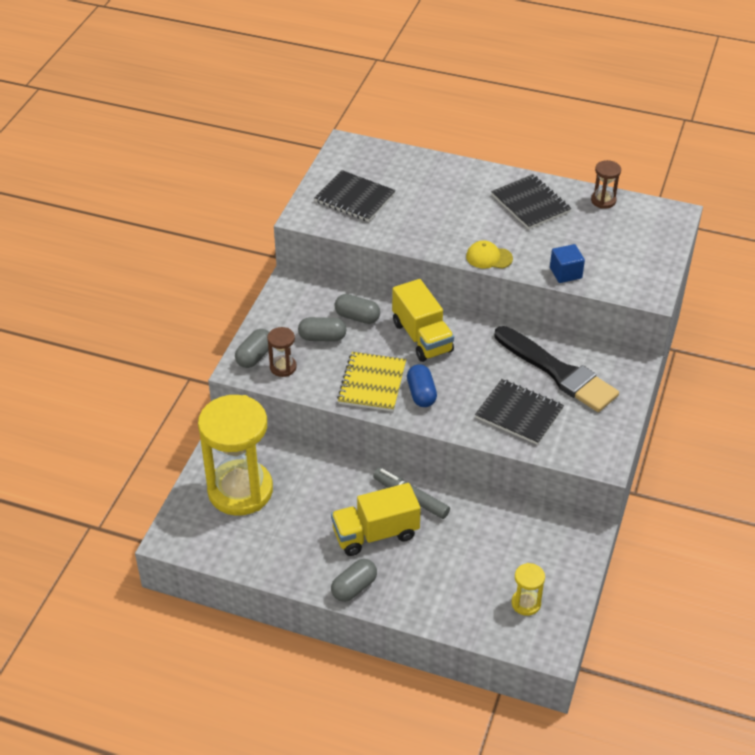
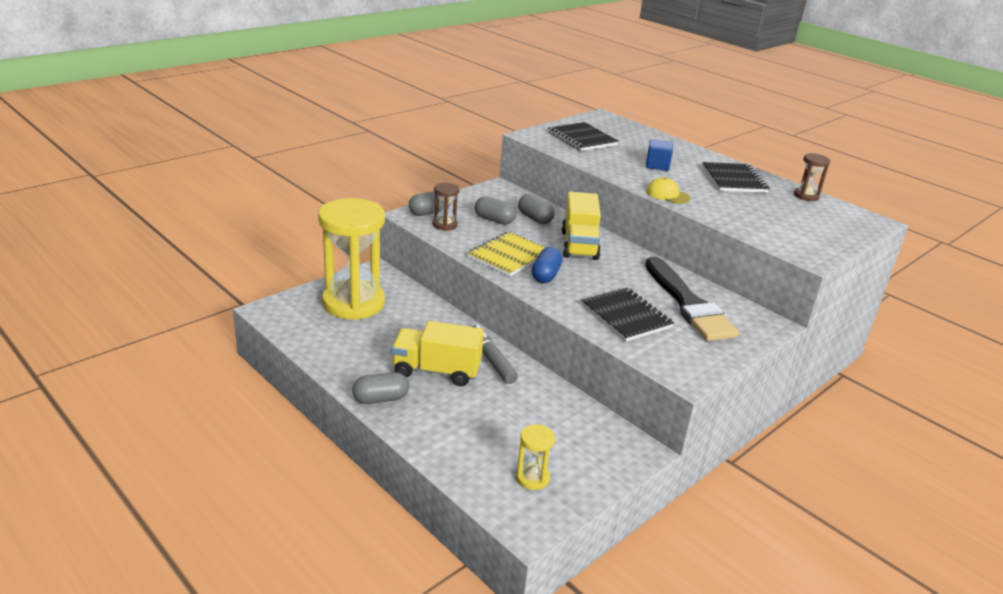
camera: 25 degrees right, 15 degrees down
blue cube [550,244,585,283] -> blue cube moved to [646,139,673,171]

